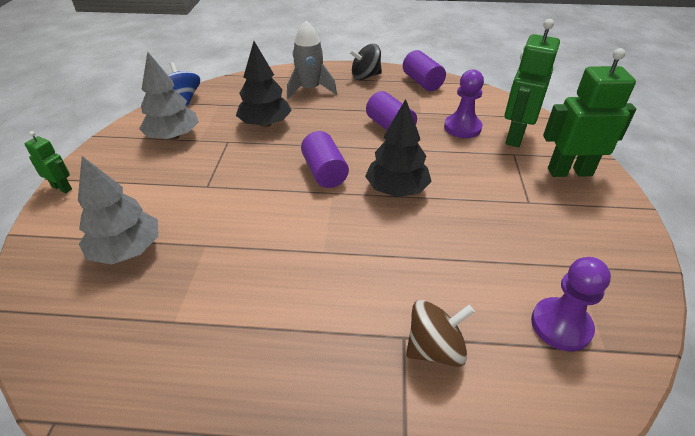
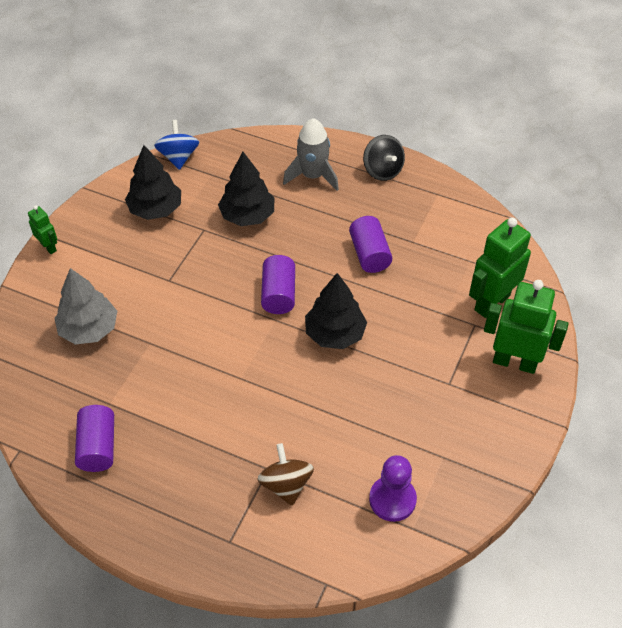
camera: 20 degrees right, 10 degrees up
grey tree [139,51,199,140] -> black tree [125,145,181,220]
black spinning top [349,44,382,80] -> black spinning top turned 120 degrees counterclockwise [363,135,405,181]
purple cylinder [403,50,446,91] -> purple cylinder moved to [75,405,114,472]
brown spinning top [406,300,475,367] -> brown spinning top turned 105 degrees counterclockwise [257,443,314,506]
purple pawn [444,69,484,138] -> none

